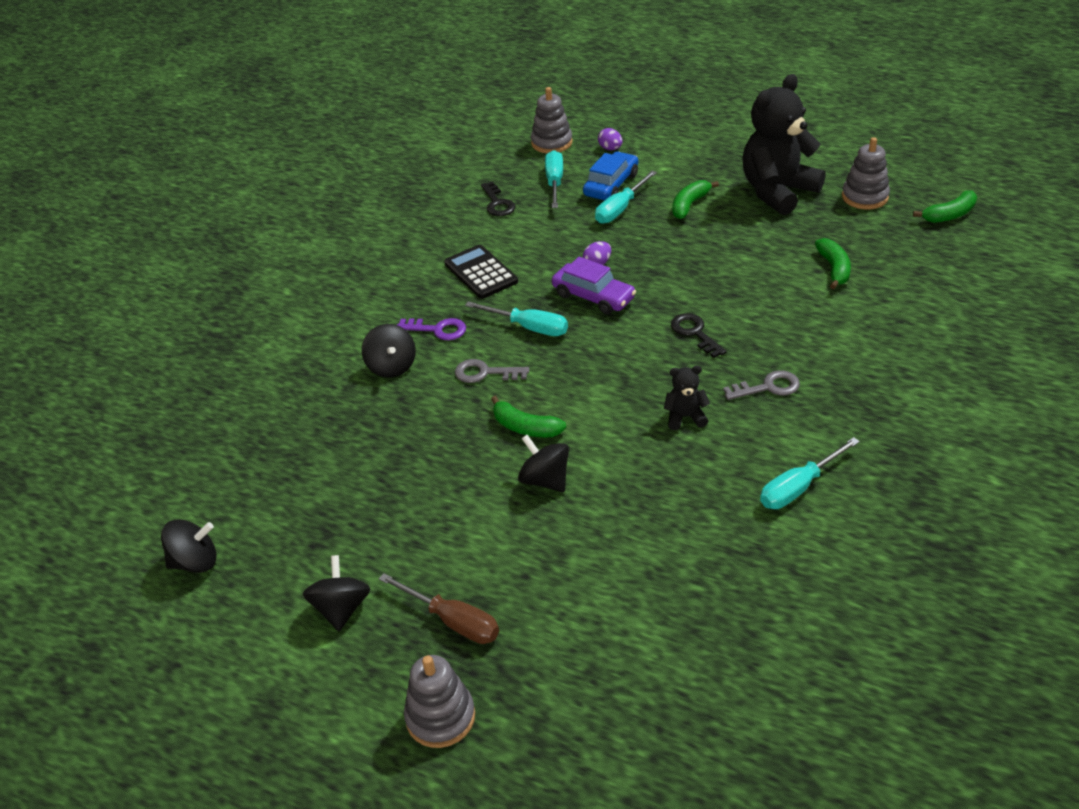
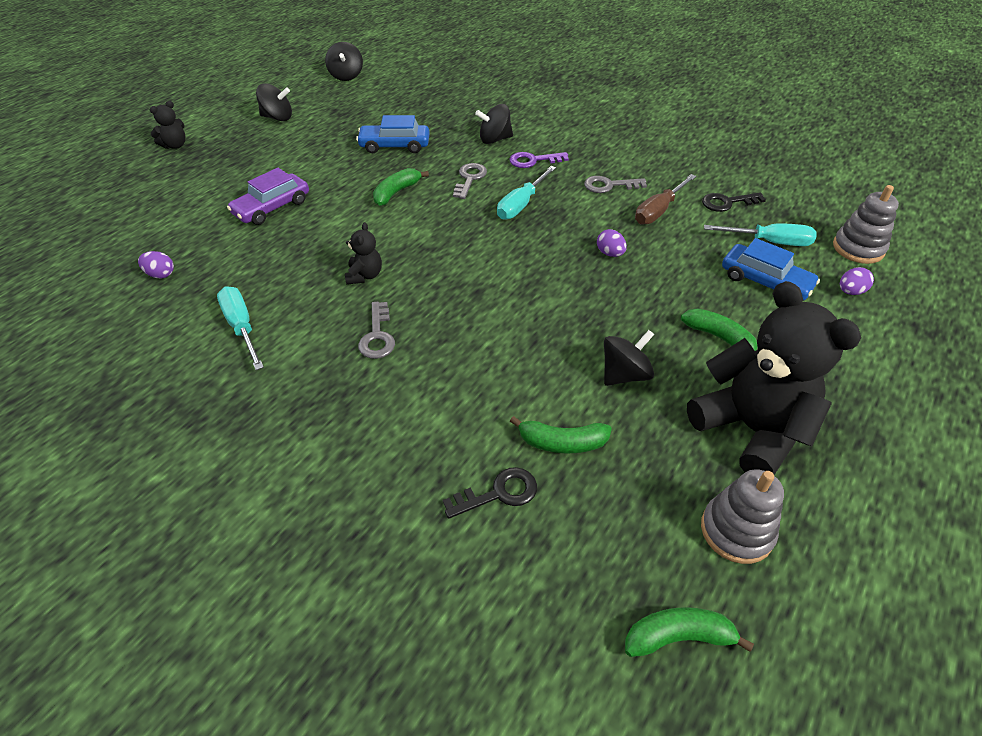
camera: 95 degrees right, 5 degrees up
brown screwdriver [379,573,499,644] -> brown screwdriver moved to [635,174,696,225]
purple key [397,318,466,340] -> purple key turned 60 degrees clockwise [510,152,569,168]
grey stacking toy [404,655,475,748] -> black teddy bear [150,101,185,149]
black calculator [444,245,518,299] -> grey key [584,176,647,193]
black spinning top [518,435,569,492] -> black spinning top moved to [604,330,654,386]
purple car [552,257,636,314] -> purple car moved to [227,168,309,225]
turquoise screwdriver [595,171,657,224] -> none
black key [671,313,727,358] -> black key moved to [443,467,537,519]
green banana [913,190,977,223] -> green banana turned 105 degrees clockwise [625,607,754,657]
none -> purple egg [138,251,174,278]
none -> blue car [356,115,430,153]

